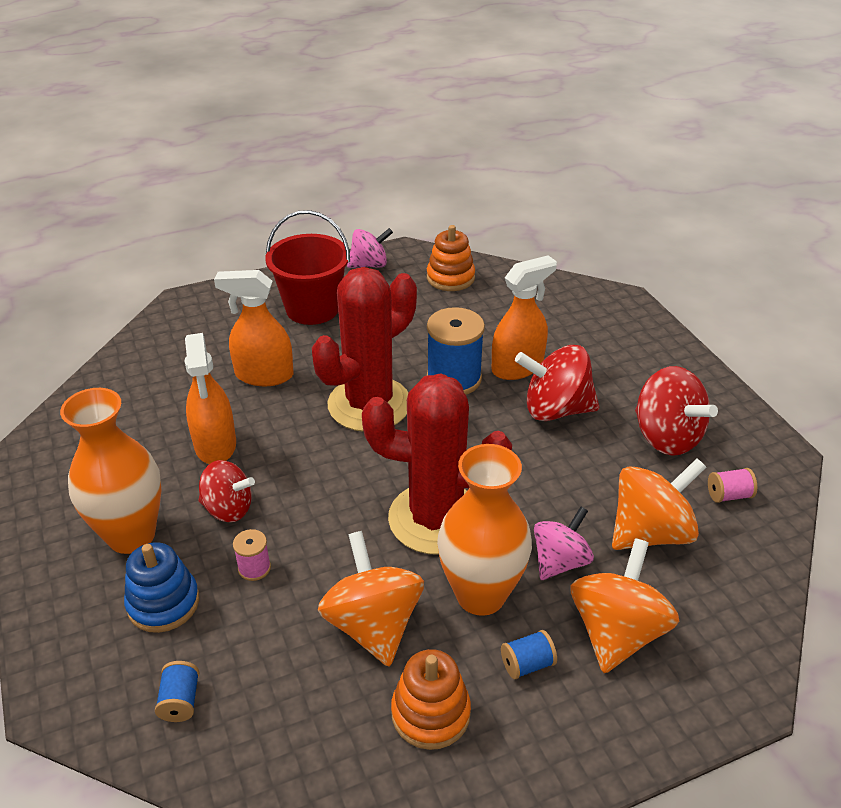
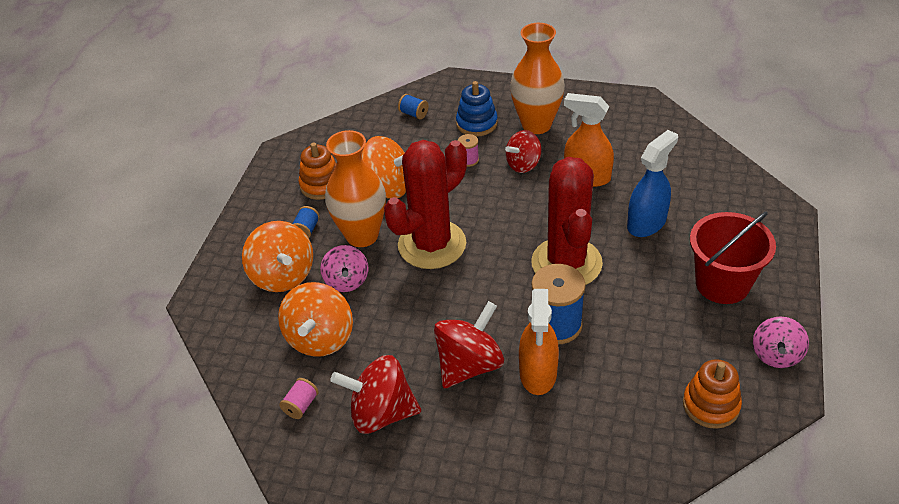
camera: 130 degrees right, 5 degrees up
orange spray bottle [214,270,293,386] -> blue spray bottle [627,130,678,237]

